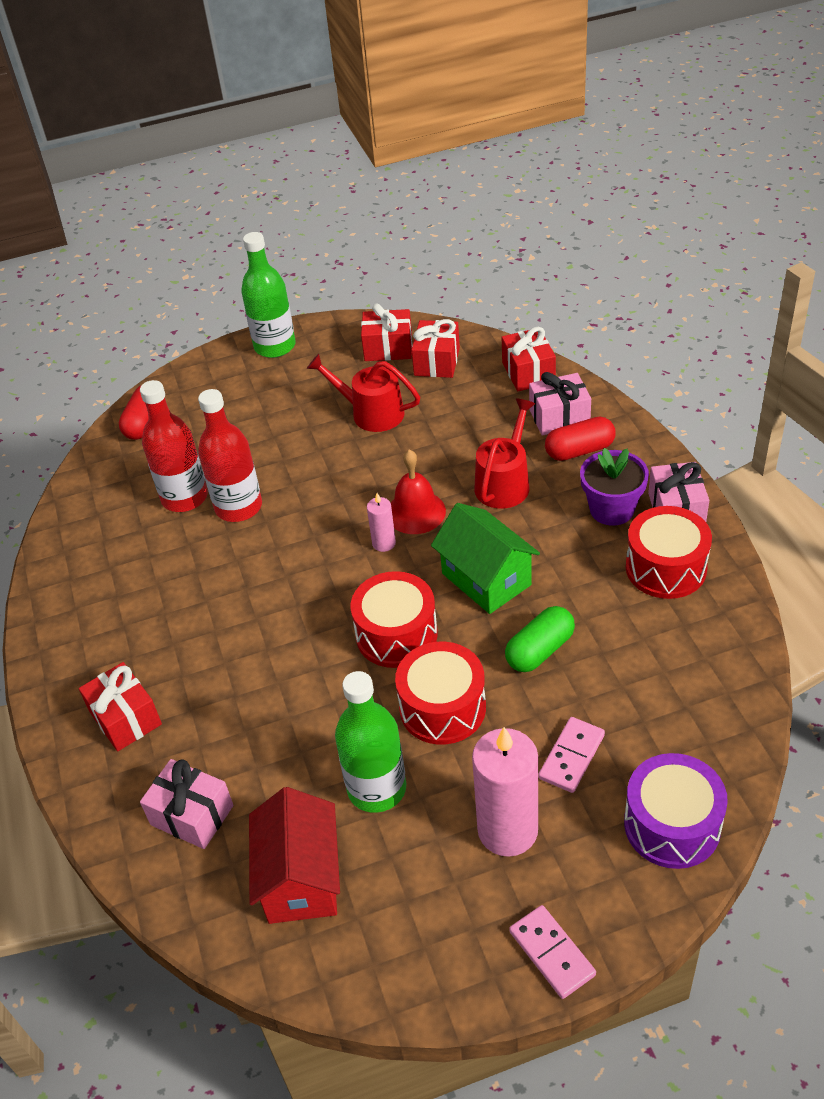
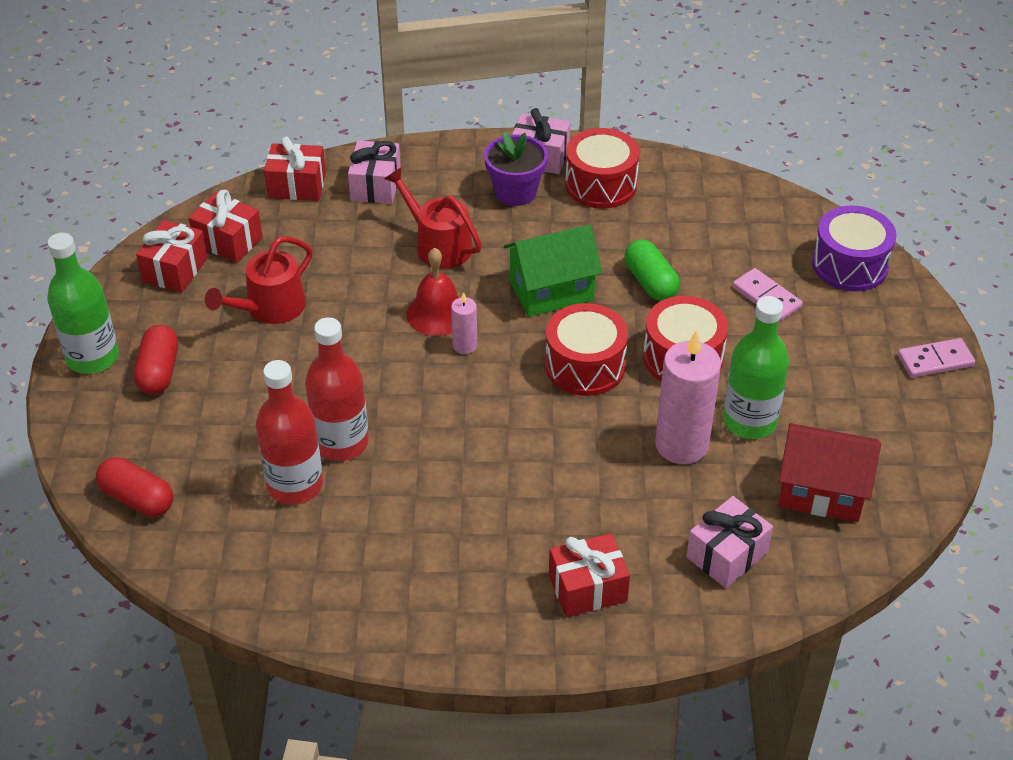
camera: 75 degrees left, 0 degrees up
pink candle [472,727,538,857] -> pink candle moved to [655,330,721,464]
red capsule [545,417,616,461] -> red capsule moved to [134,325,178,394]

